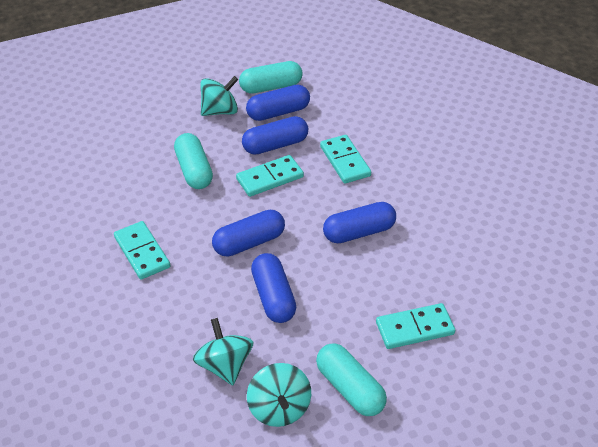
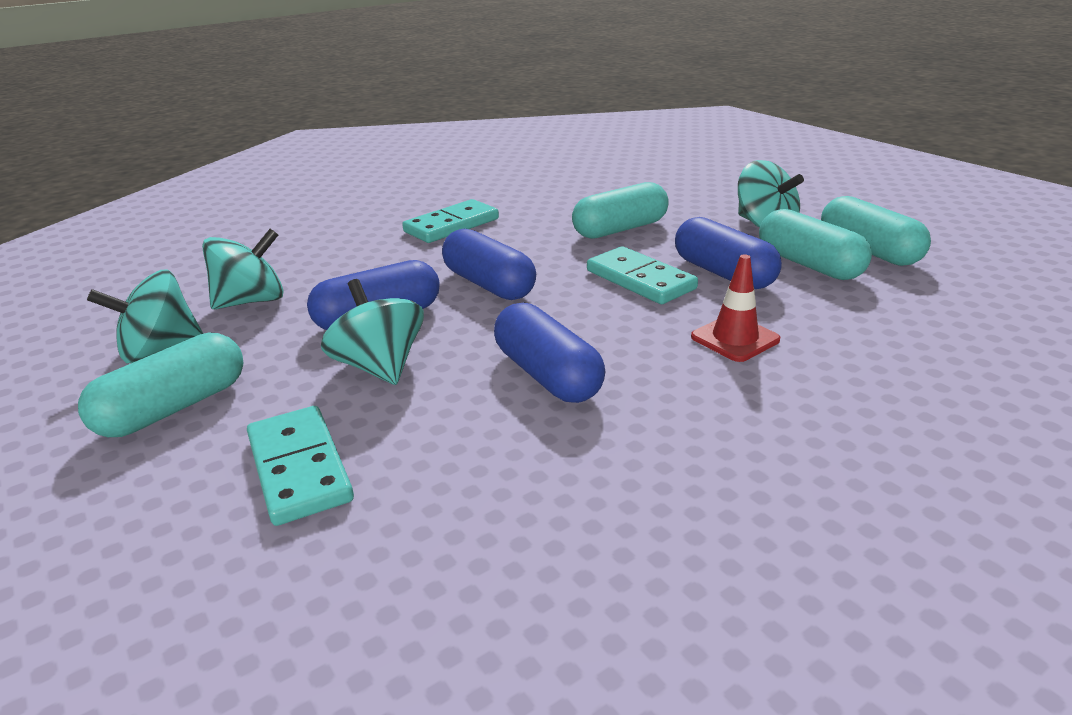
camera: 80 degrees right, 15 degrees down
blue capsule [246,85,310,121] -> turquoise capsule [759,209,872,280]
turquoise domino [320,135,371,184] -> red traffic cone [691,254,780,362]
none -> turquoise spinning top [321,279,424,385]

